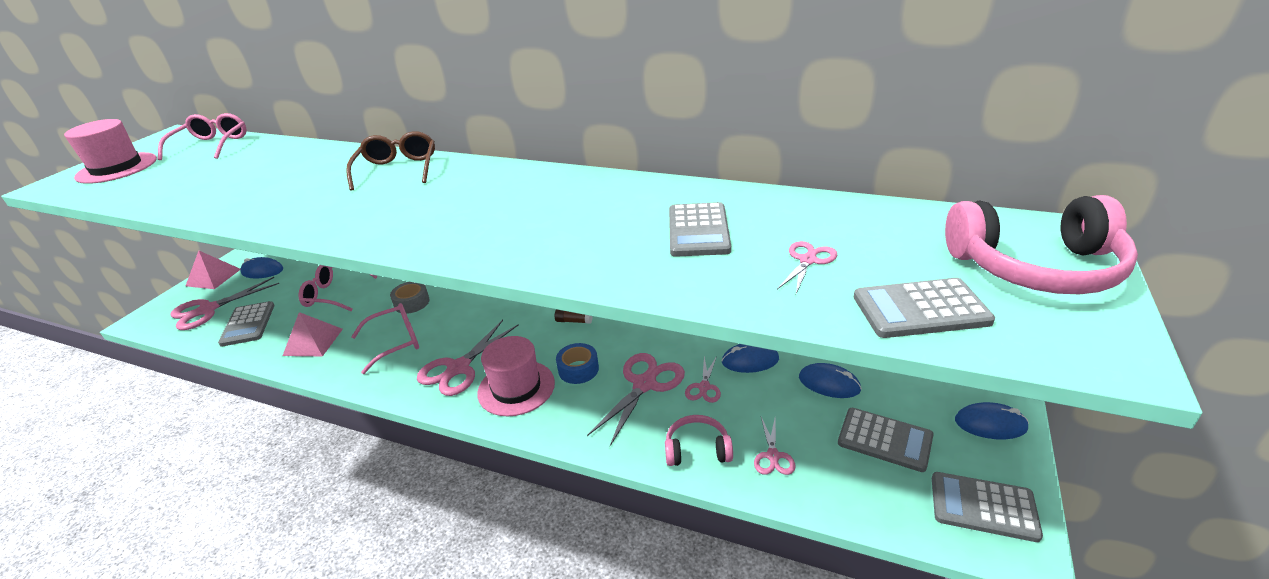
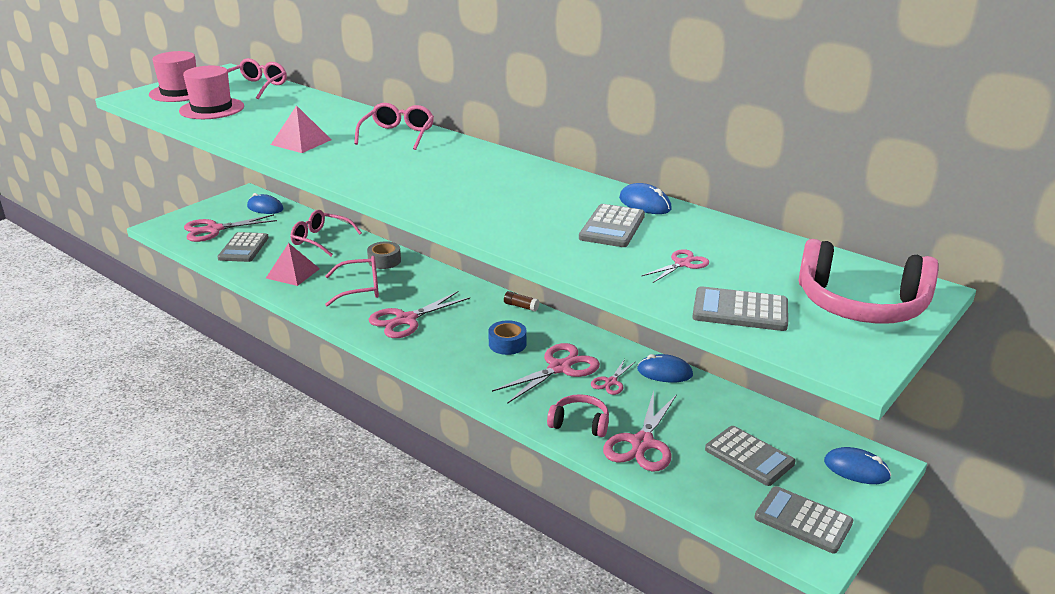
camera: 15 degrees right, 5 degrees down
pink pyramid [186,251,241,289] -> pink pyramid moved to [271,105,331,153]
brown glasses [346,131,435,191] -> pink glasses [354,103,434,150]
pink hat [477,336,555,416] -> pink hat moved to [179,66,244,119]
pink scissors [754,417,796,475] -> pink scissors [603,391,677,472], size x1.85
blue mouse [799,363,862,398] -> blue mouse moved to [619,183,672,214]

